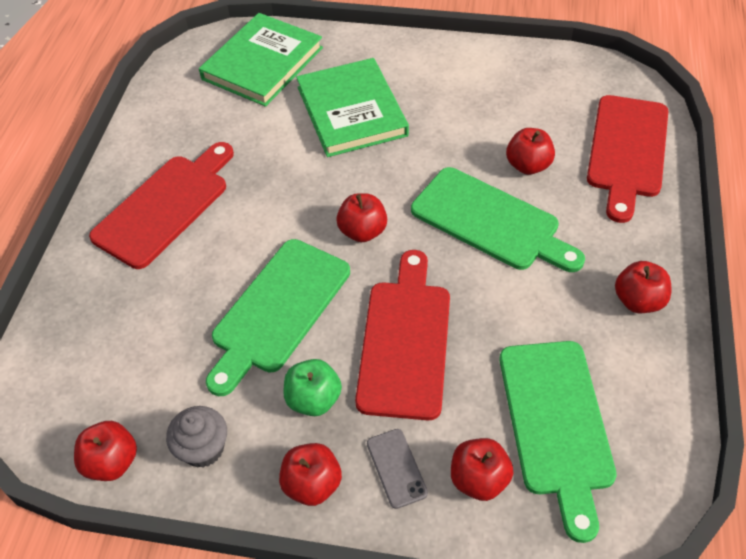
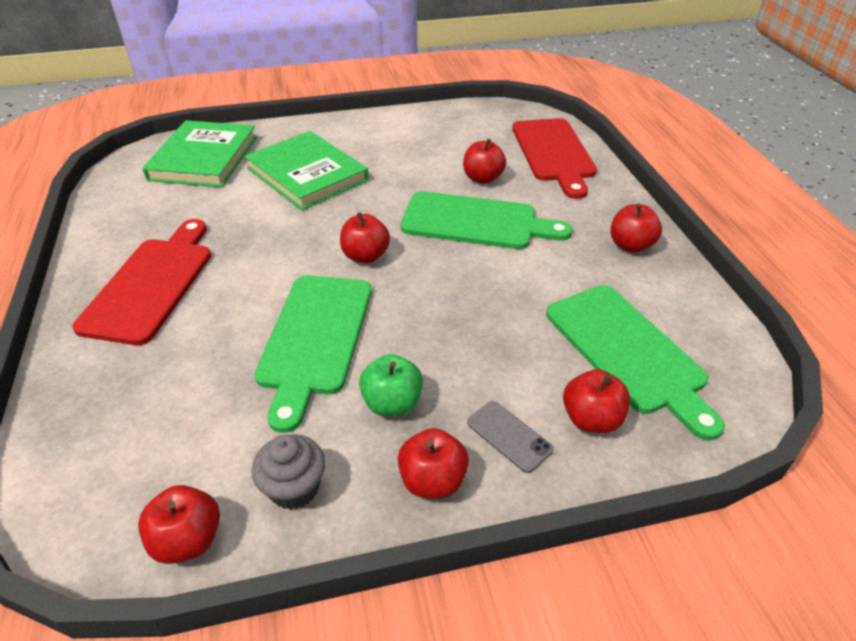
camera: 25 degrees left, 10 degrees down
red cutting board [355,250,450,420] -> none

